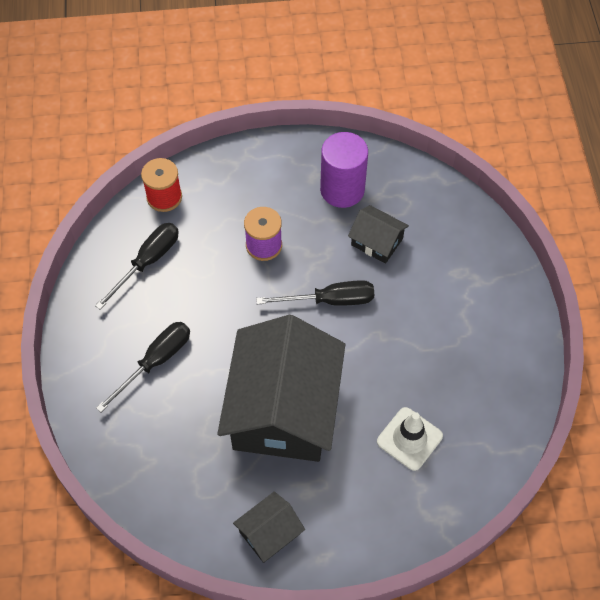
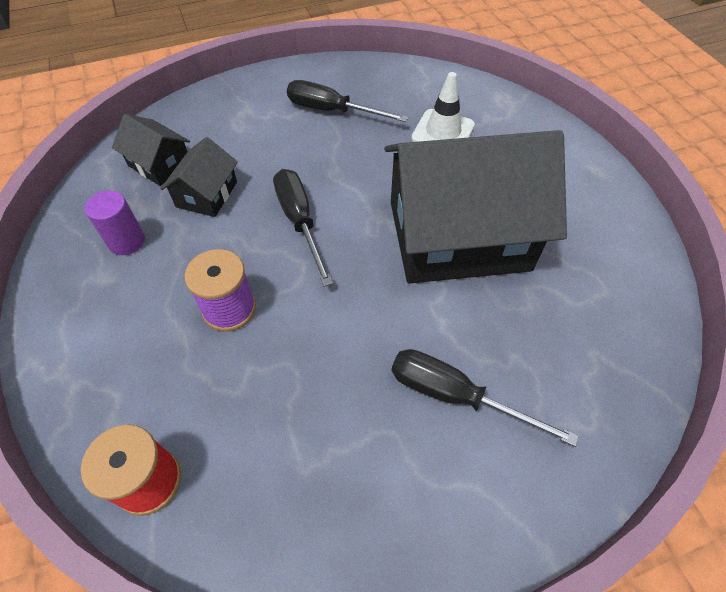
camera: 105 degrees left, 5 degrees down
black screwdriver [95,223,179,310] -> black screwdriver moved to [287,80,408,122]
black house [233,491,305,563] -> black house moved to [112,114,190,186]
purple cylinder [320,132,368,208] -> purple cylinder [84,191,145,255], size x0.59

